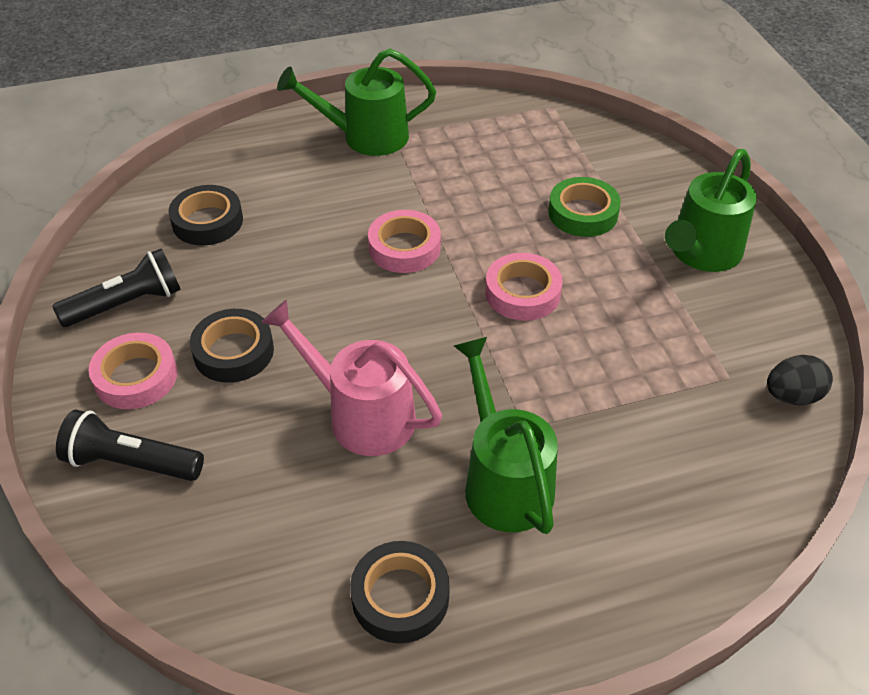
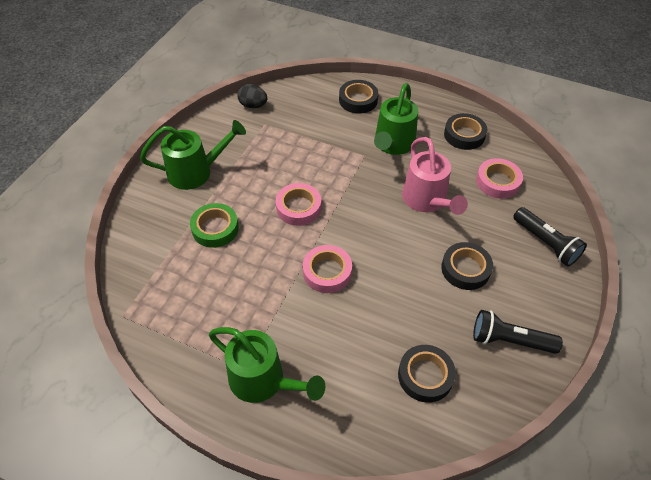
camera: 140 degrees left, 5 degrees up
pink tape [89,333,177,409] -> pink tape moved to [476,158,523,199]
none -> black tape [339,80,378,114]

